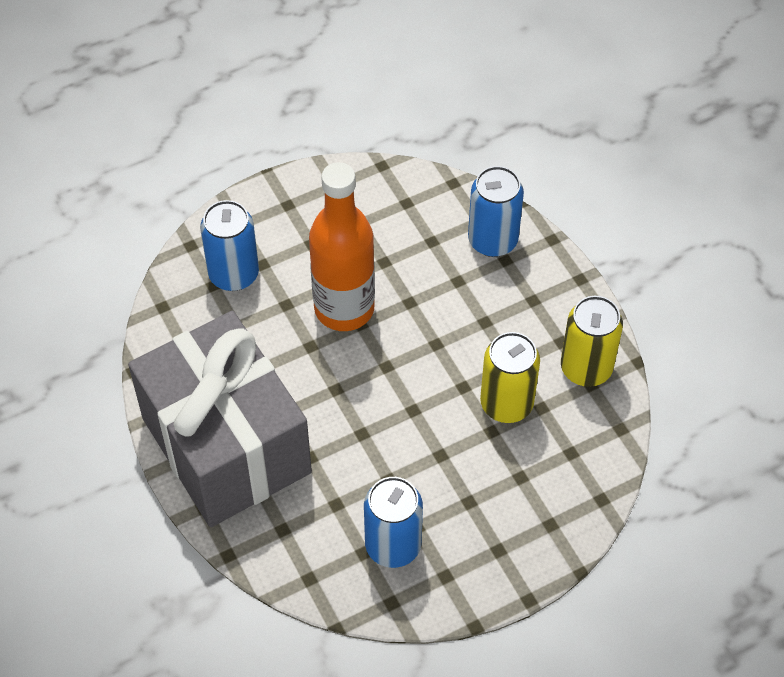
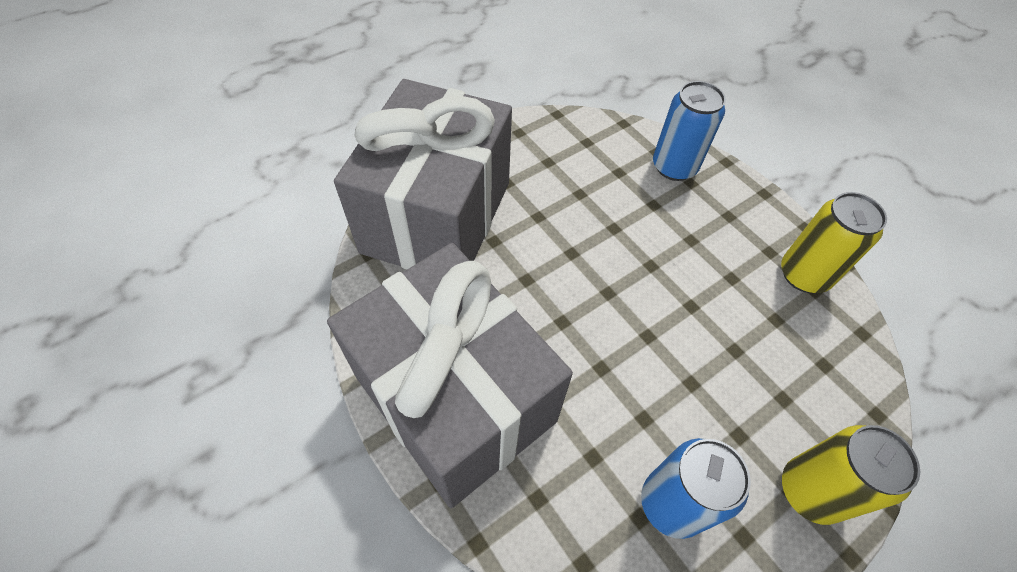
camera: 10 degrees left, 0 degrees up
blue can [200,200,259,291] -> grey gift [334,79,512,269]
orange bottle [309,162,375,331] -> none
yellow can [480,332,540,423] -> yellow can moved to [782,425,920,525]

